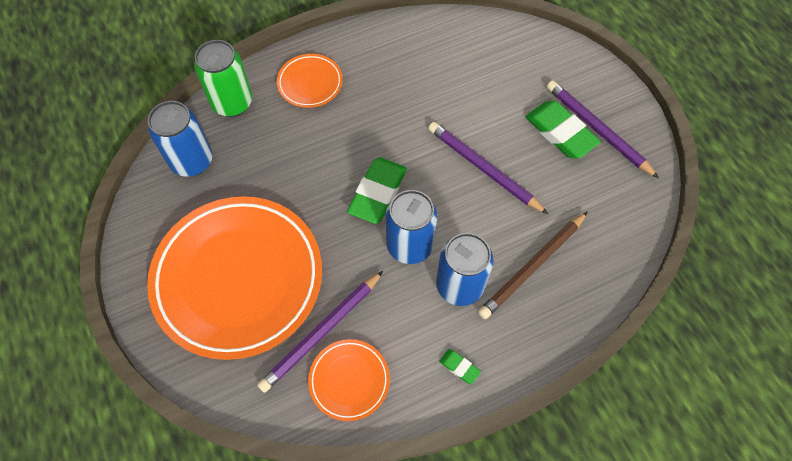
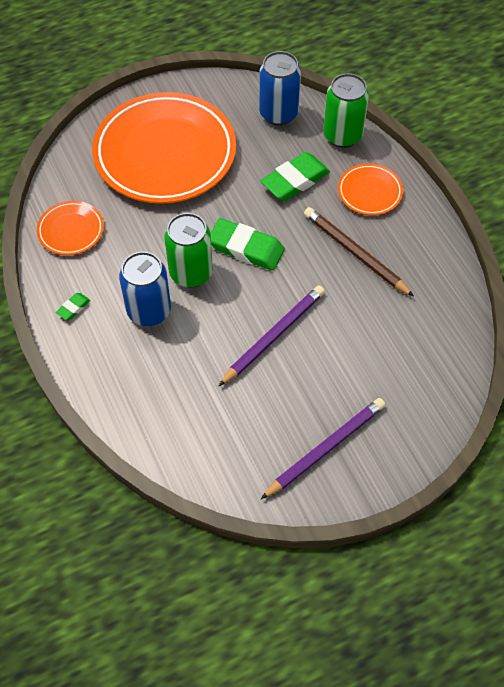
camera: 90 degrees right, 5 degrees down
purple pencil [257,271,383,393] -> none
blue can [386,190,438,264] -> green can [164,213,213,288]
brown pencil [478,211,588,319] -> brown pencil moved to [304,207,414,297]
green eraser [526,101,601,158] -> green eraser moved to [261,152,330,201]

